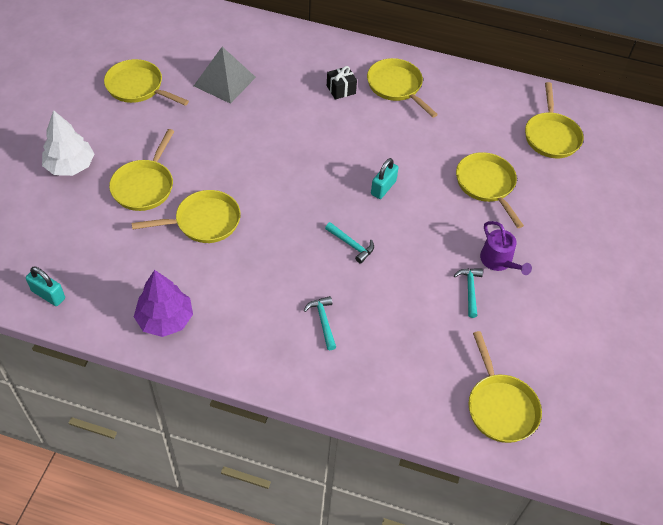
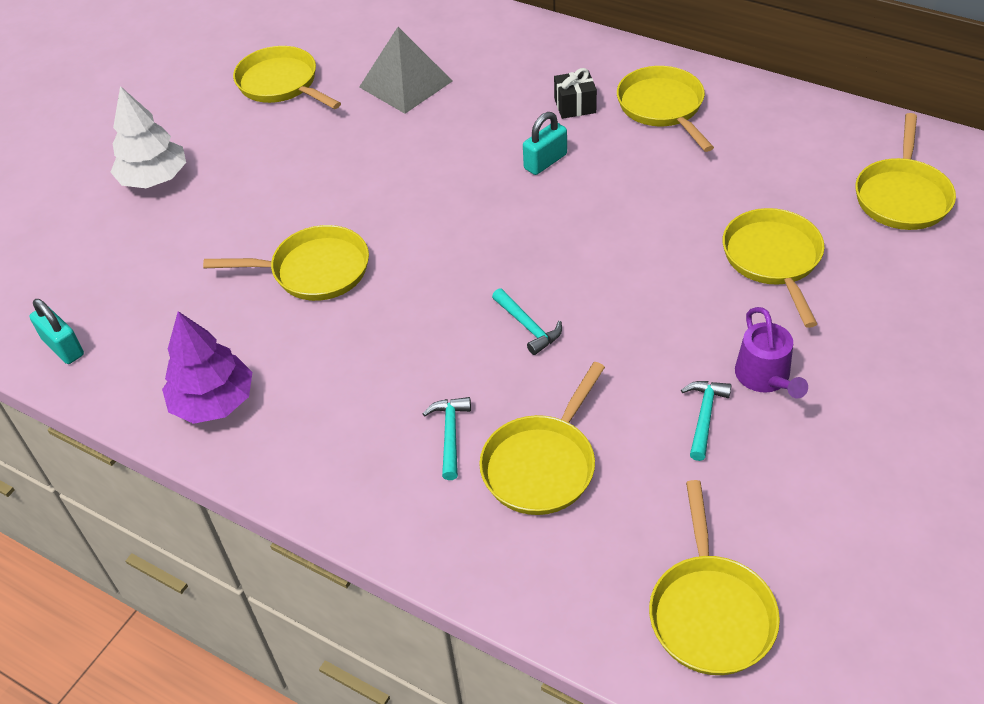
camera: 20 degrees right, 5 degrees down
yellow pan [109,129,174,211] -> yellow pan moved to [479,362,605,515]
turquoise padlock [371,158,398,199] -> turquoise padlock moved to [523,112,567,175]

